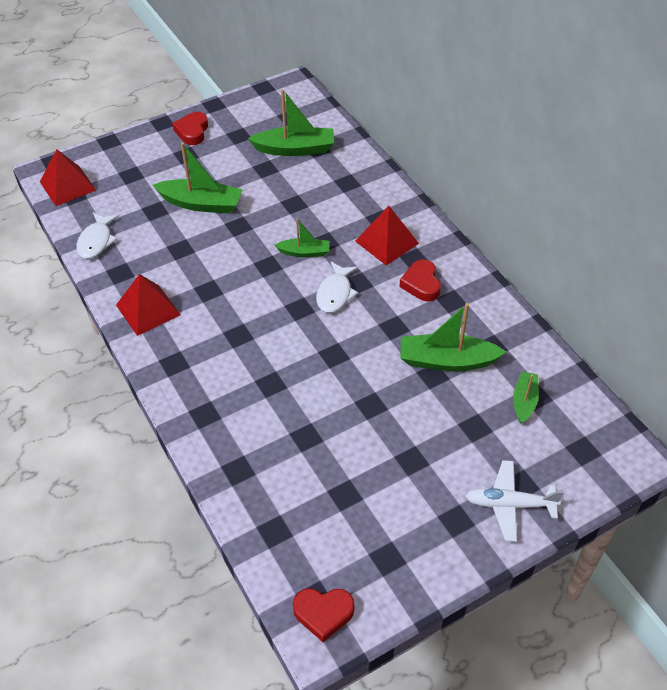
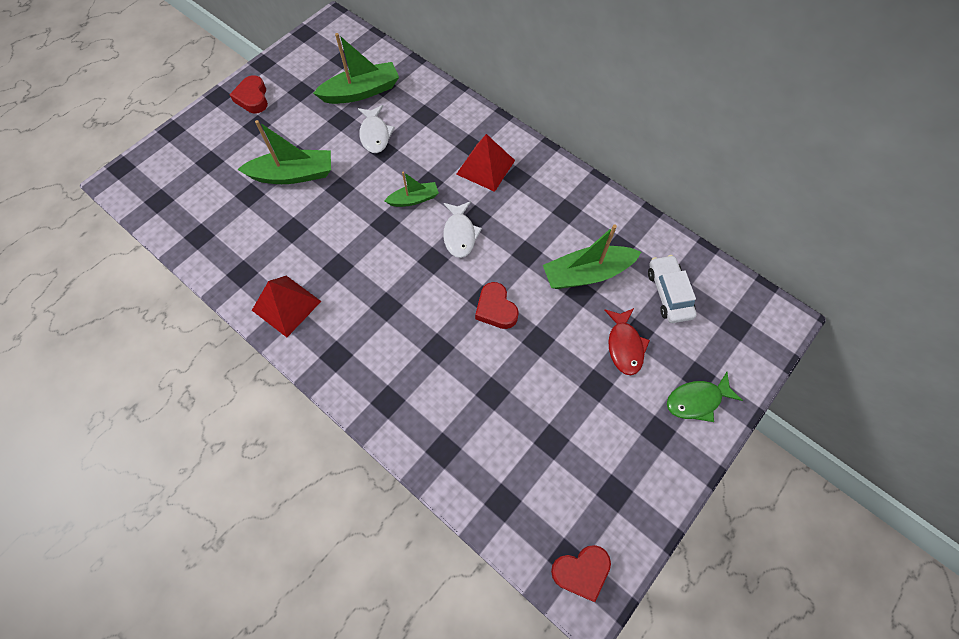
camera: 20 degrees left, 15 degrees up
red pyramid [40,149,96,206] -> none
white fish [76,212,119,259] -> white fish moved to [358,105,395,153]
red heart [399,259,441,301] -> red heart moved to [475,282,519,329]
white plane [466,460,564,542] -> green fish [667,372,743,422]
green boat [513,371,539,424] -> white car [648,255,697,323]
none -> red fish [604,308,650,375]

